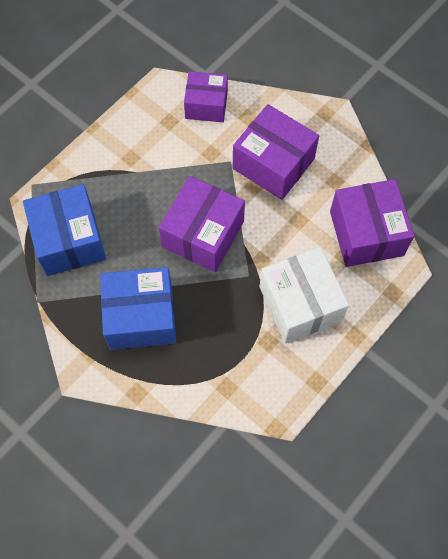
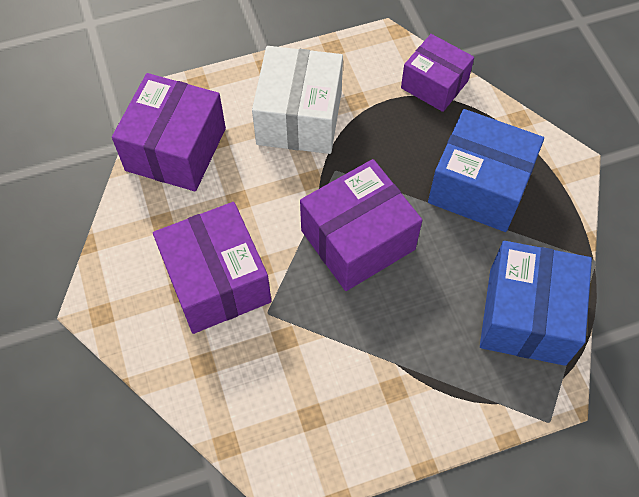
camera: 150 degrees left, 5 degrees down
purple box [184,71,228,122] -> purple box moved to [401,34,474,112]

